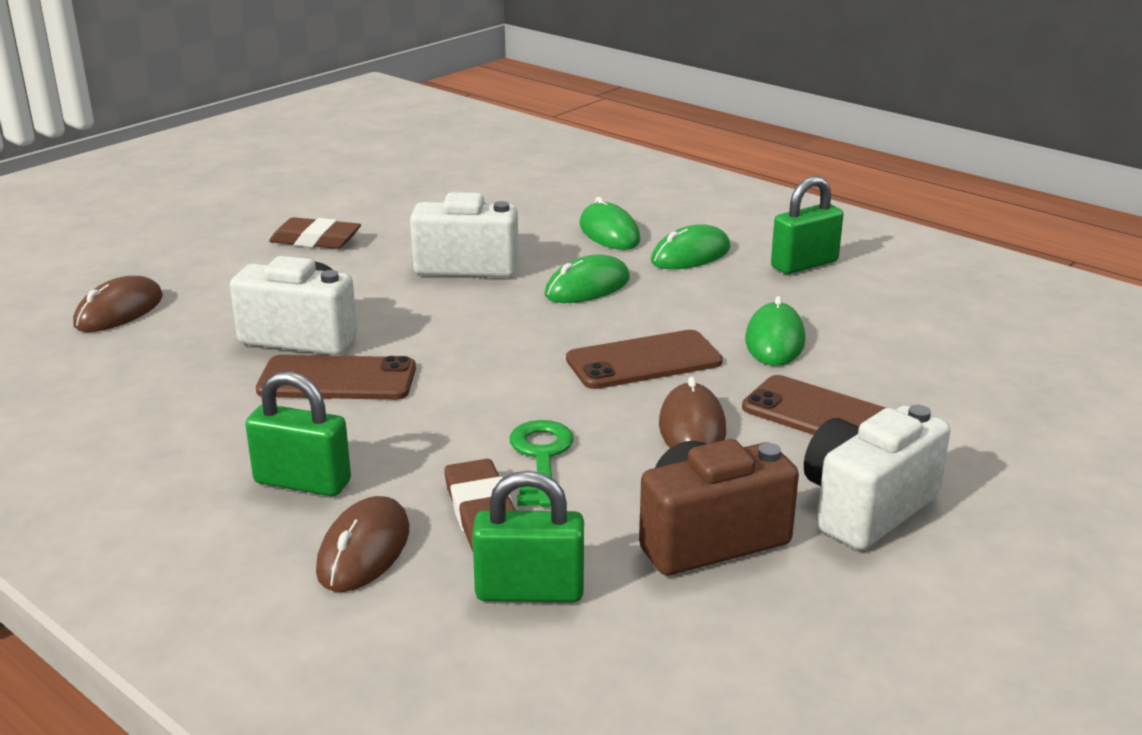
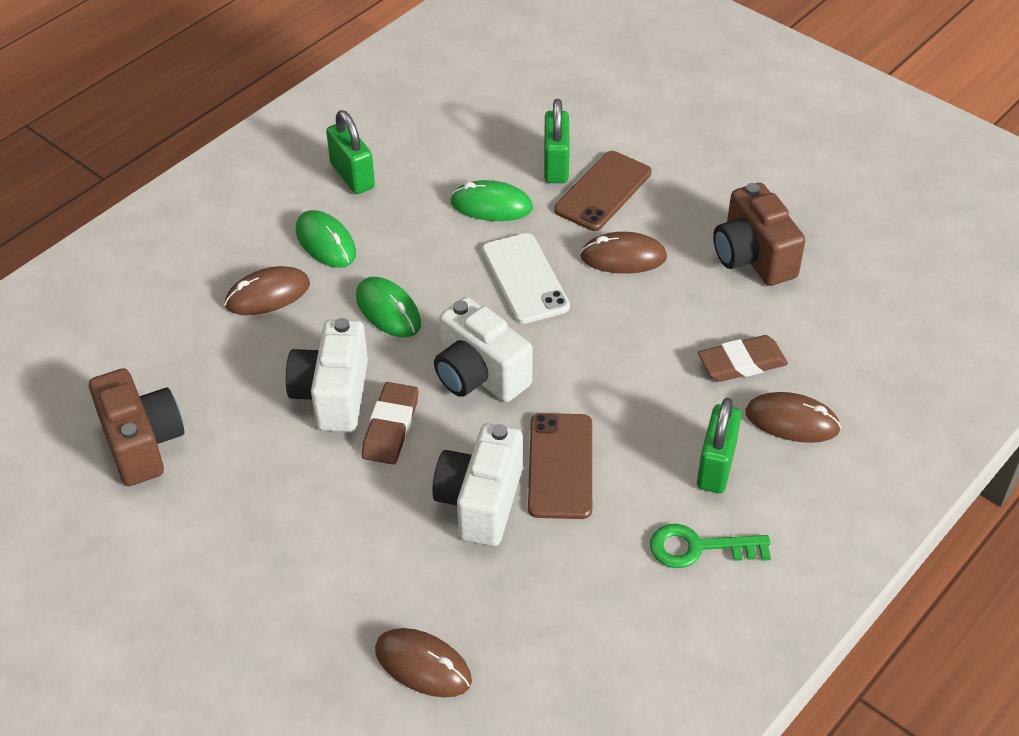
camera: 90 degrees left, 20 degrees up
brown eraser [269,217,361,249] -> brown eraser moved to [362,382,419,464]
green padlock [472,471,584,602] -> green padlock moved to [544,99,570,183]
green key [510,420,574,507] -> green key moved to [650,524,771,568]
brown phone [566,330,723,389] -> white phone [482,233,570,324]
green mouse [579,197,641,250] -> brown mouse [224,266,310,315]
white camera [804,405,950,550] -> white camera moved to [434,297,533,402]
none -> brown camera [89,368,185,486]

